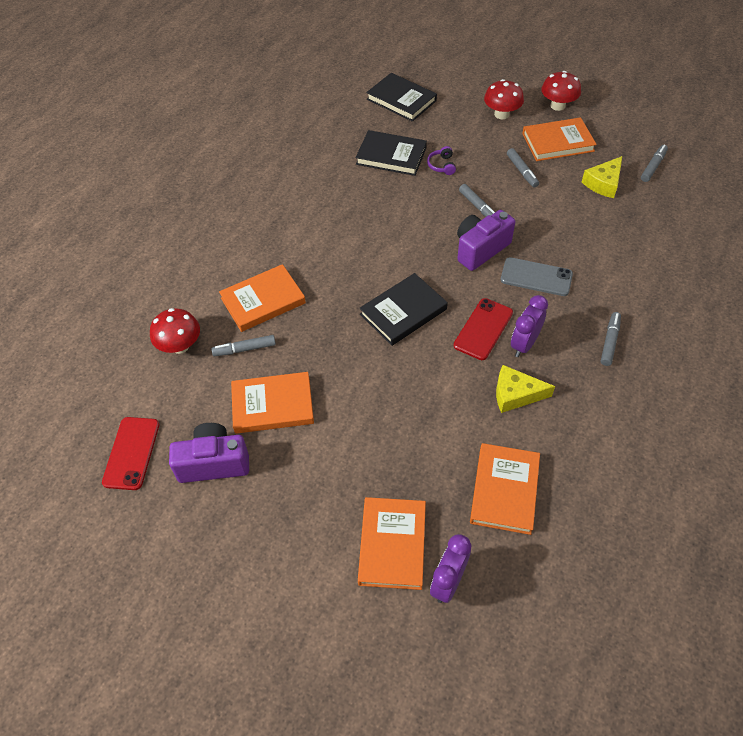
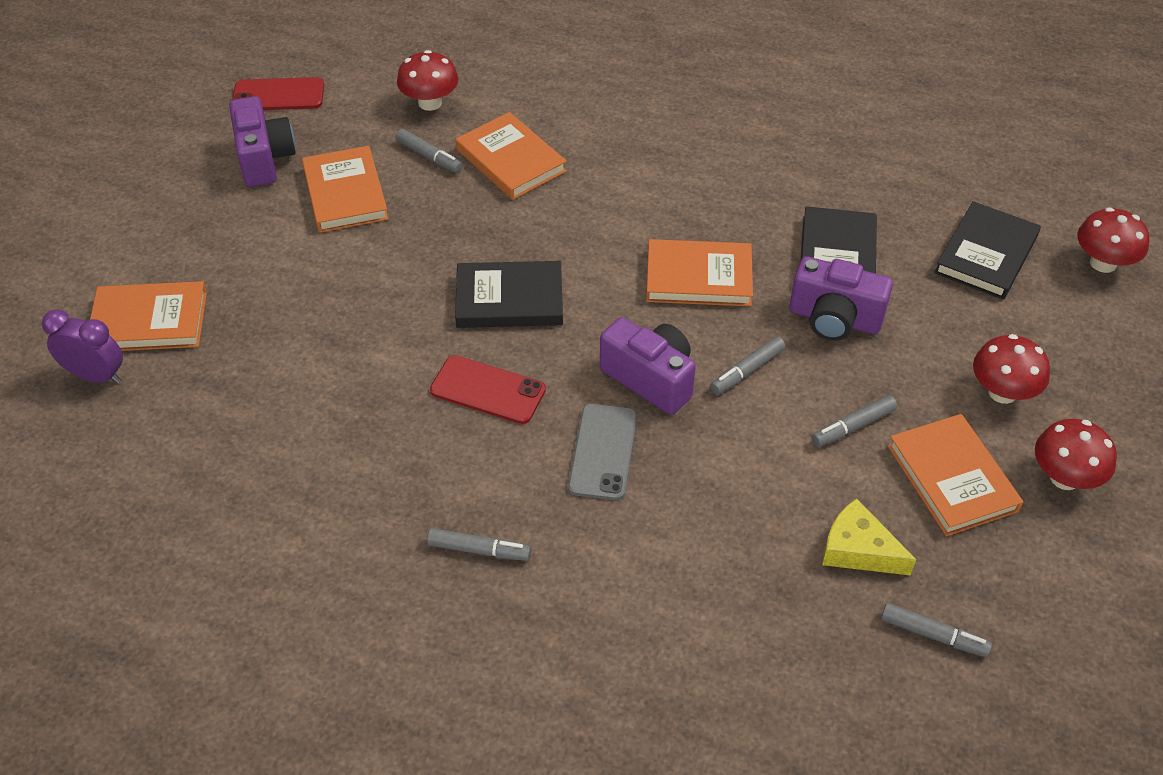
camera: 80 degrees right, 5 degrees down
grey marker [211,335,276,356] -> grey marker turned 150 degrees clockwise [396,129,463,173]
black book [360,273,448,346] -> black book turned 45 degrees counterclockwise [455,261,563,328]
purple headphones [427,146,456,175] -> purple camera [790,256,893,341]
orange book [470,443,540,535] -> orange book moved to [646,239,753,307]
yellow cheese [496,365,555,413] -> none
purple clock [511,295,548,357] -> none
none -> red mushroom [1078,207,1149,273]

